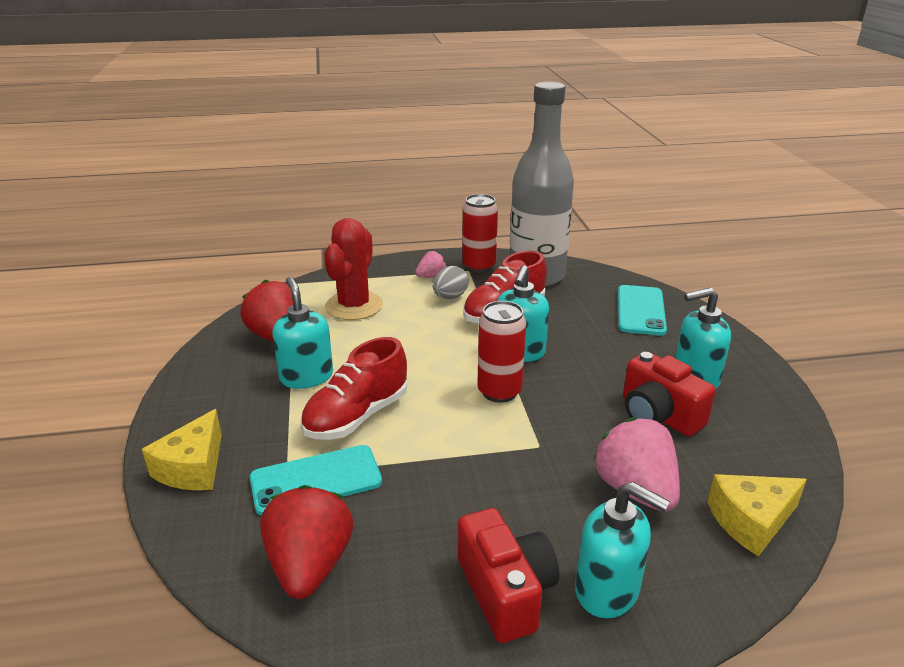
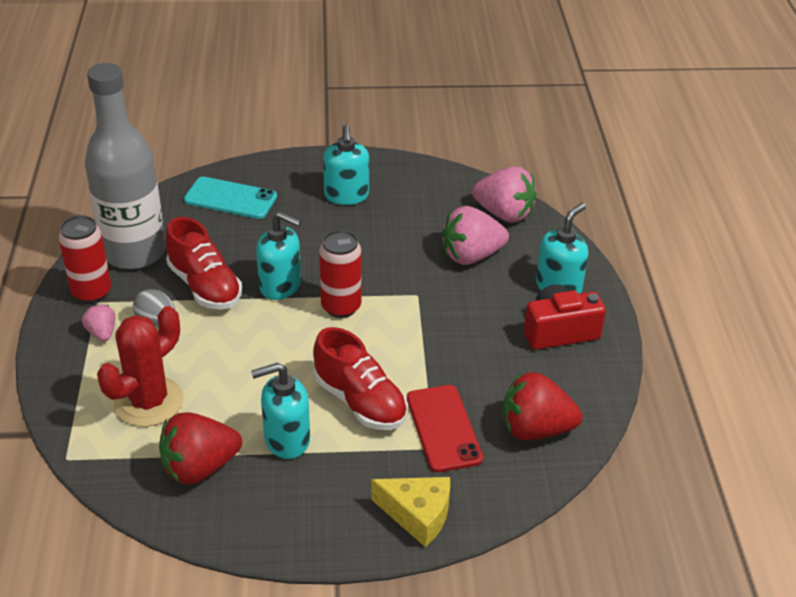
camera: 85 degrees left, 10 degrees up
turquoise phone [250,445,382,515] -> red phone [407,385,483,472]
red cactus [324,218,383,320] -> red cactus turned 75 degrees counterclockwise [97,306,183,427]
red camera [623,352,716,436] -> none
yellow cheese [707,474,807,557] -> pink strawberry [472,166,536,223]

